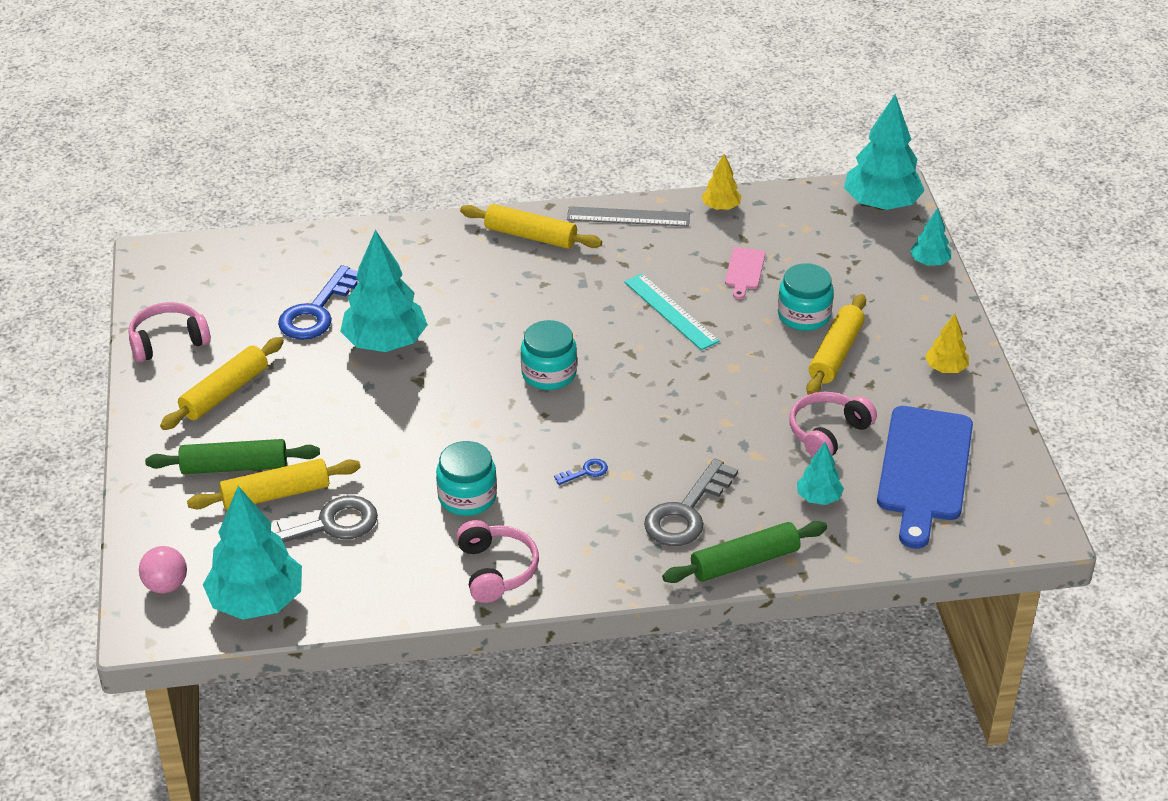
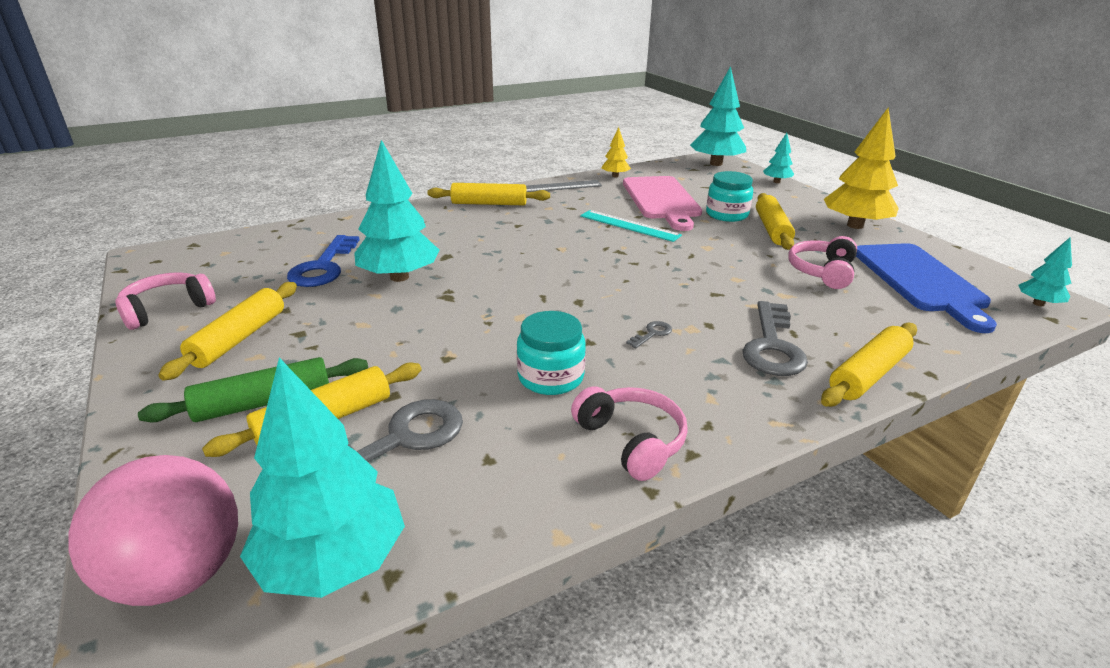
camera: 20 degrees left, 10 degrees down
pink ball [139,546,187,593] -> pink ball [68,455,238,606], size x1.85
turquoise jar [521,320,577,390] -> none
blue key [554,459,608,485] -> grey key [626,321,672,348]
green rolling pin [662,521,827,583] -> yellow rolling pin [821,322,917,407]
pink cutting board [725,247,765,299] -> pink cutting board [623,176,702,231], size x2.22
turquoise tree [797,442,844,505] -> turquoise tree moved to [1018,237,1072,306]
yellow tree [925,313,969,373] -> yellow tree [824,108,899,229], size x1.99

